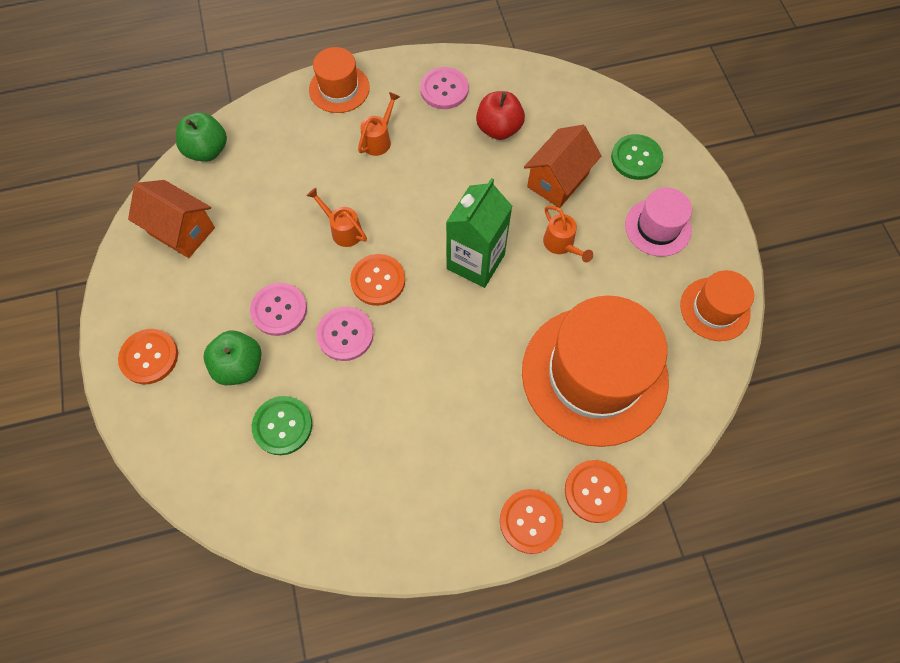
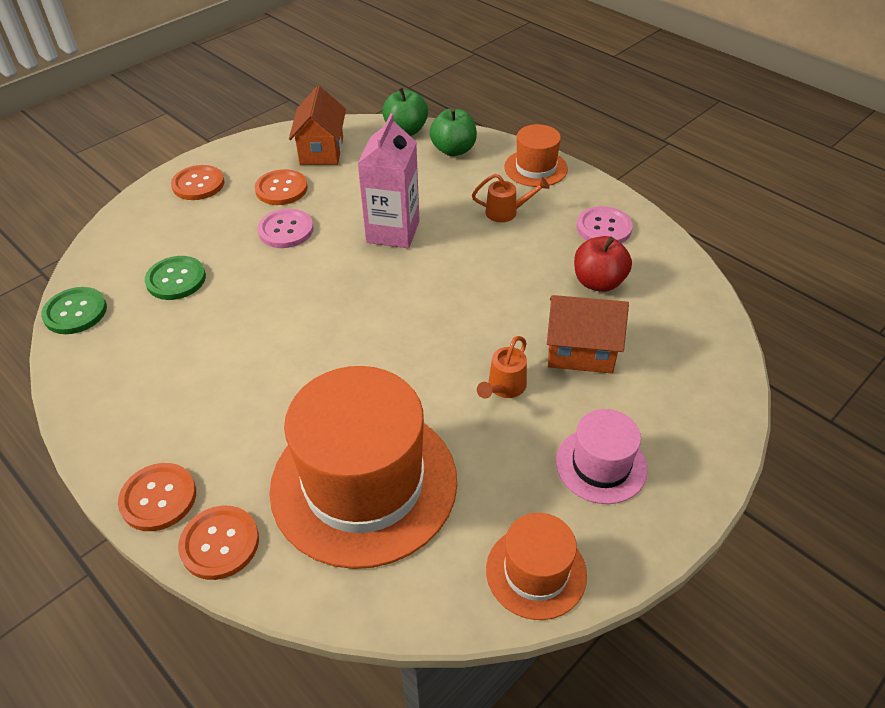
camera: 60 degrees right, 20 degrees down
green apple [204,331,262,385] -> green apple moved to [429,108,477,156]
orange watering can [307,188,367,247] -> pink carton [357,113,420,248]
pink button [316,307,373,361] -> none
orange button [350,254,405,306] -> orange button moved to [255,169,308,205]
green carton [446,178,512,288] -> none
green button [611,134,663,180] -> green button moved to [41,287,107,334]

